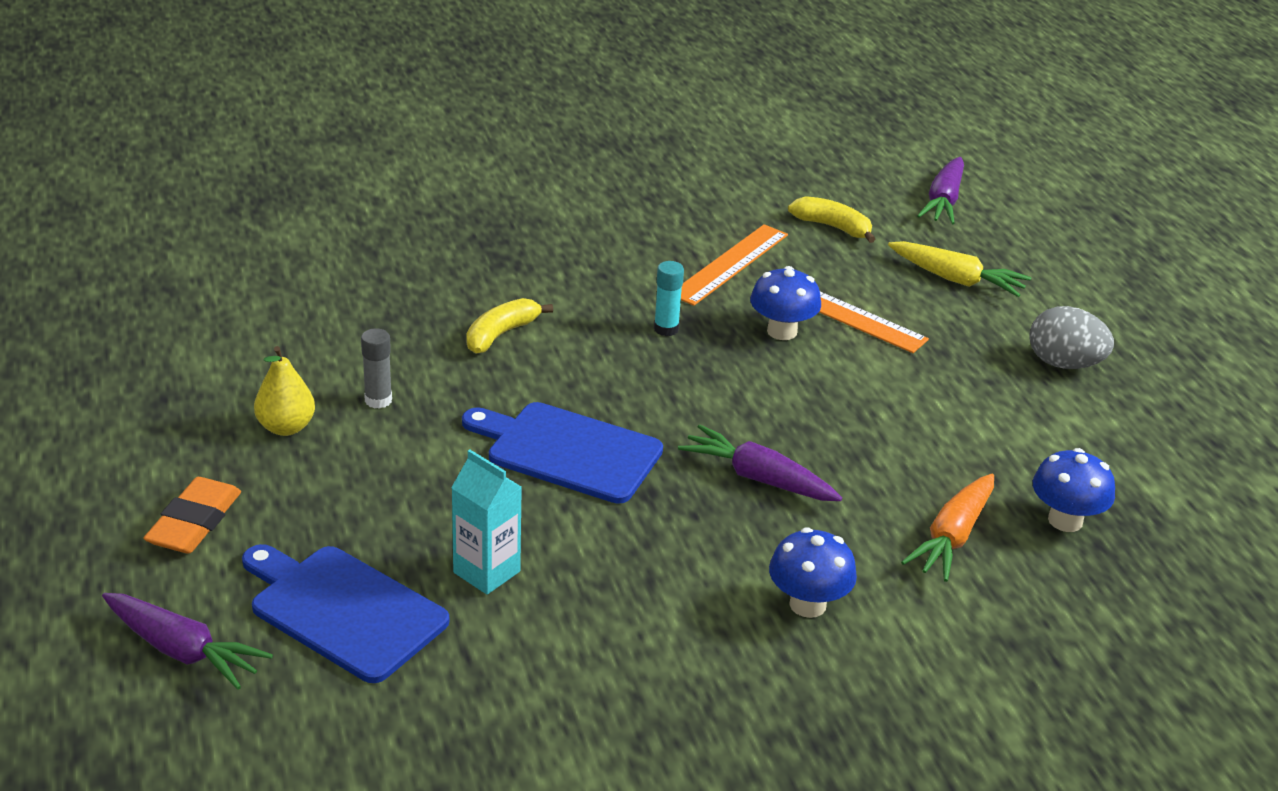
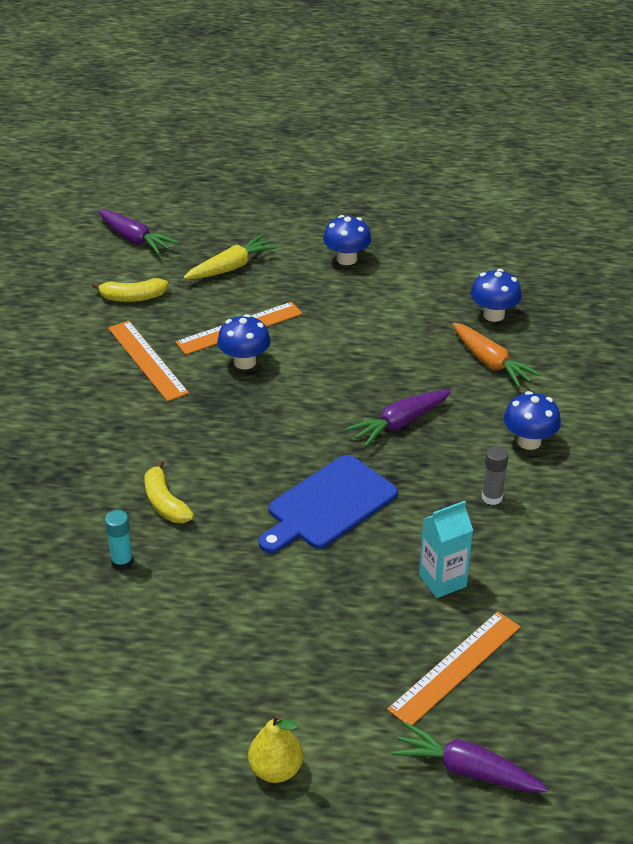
camera: 65 degrees left, 5 degrees up
purple carrot [102,593,273,689] -> purple carrot turned 120 degrees counterclockwise [391,722,548,792]
orange eraser [144,477,241,554] -> none
blue cutting board [242,544,449,683] -> orange ruler [387,611,520,725]
yellow pear [254,346,315,436] -> yellow pear moved to [248,714,303,783]
grey glue stick [361,328,392,409] -> grey glue stick moved to [482,446,509,505]
turquoise glue stick [654,261,684,336] -> turquoise glue stick moved to [105,510,134,571]
yellow banana [788,196,875,243] -> yellow banana turned 150 degrees counterclockwise [92,278,168,302]
grey egg [1029,306,1114,369] -> blue mushroom [323,215,371,265]

